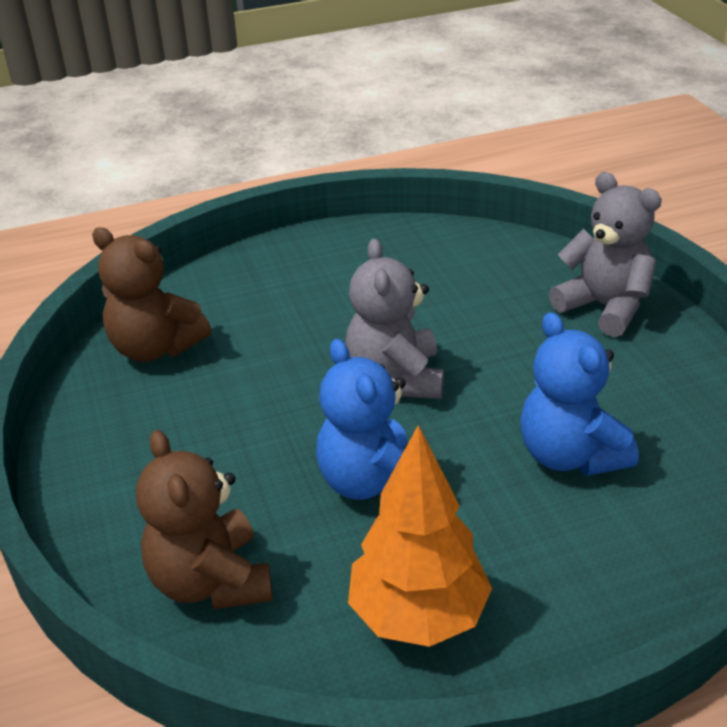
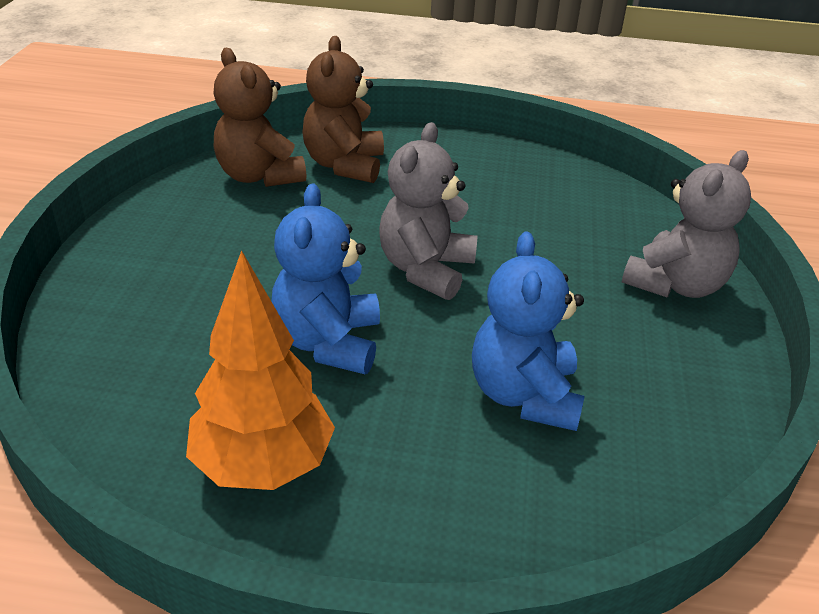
camera: 25 degrees right, 0 degrees up
brown teddy bear [136,430,272,610] -> brown teddy bear moved to [302,36,384,183]
grey teddy bear [549,172,662,337] -> grey teddy bear turned 60 degrees clockwise [622,150,751,298]

